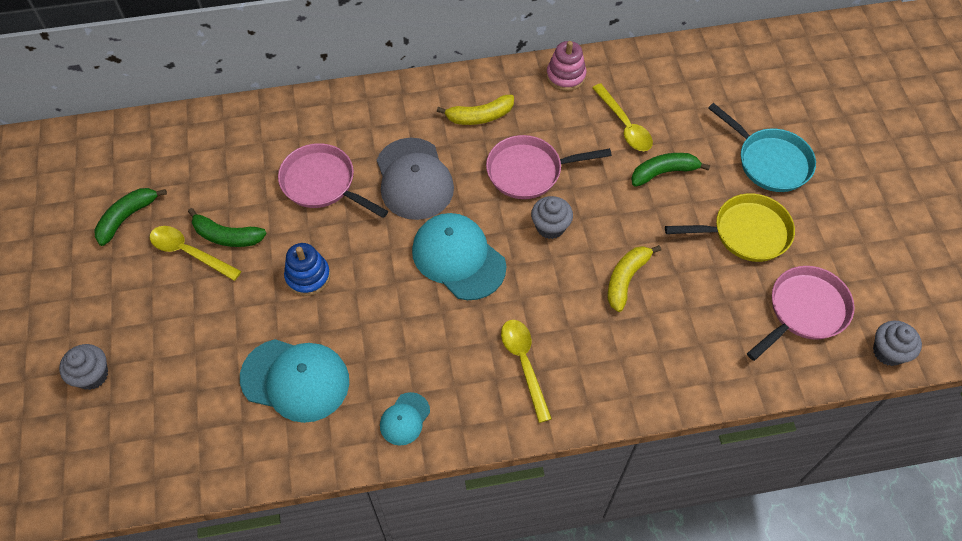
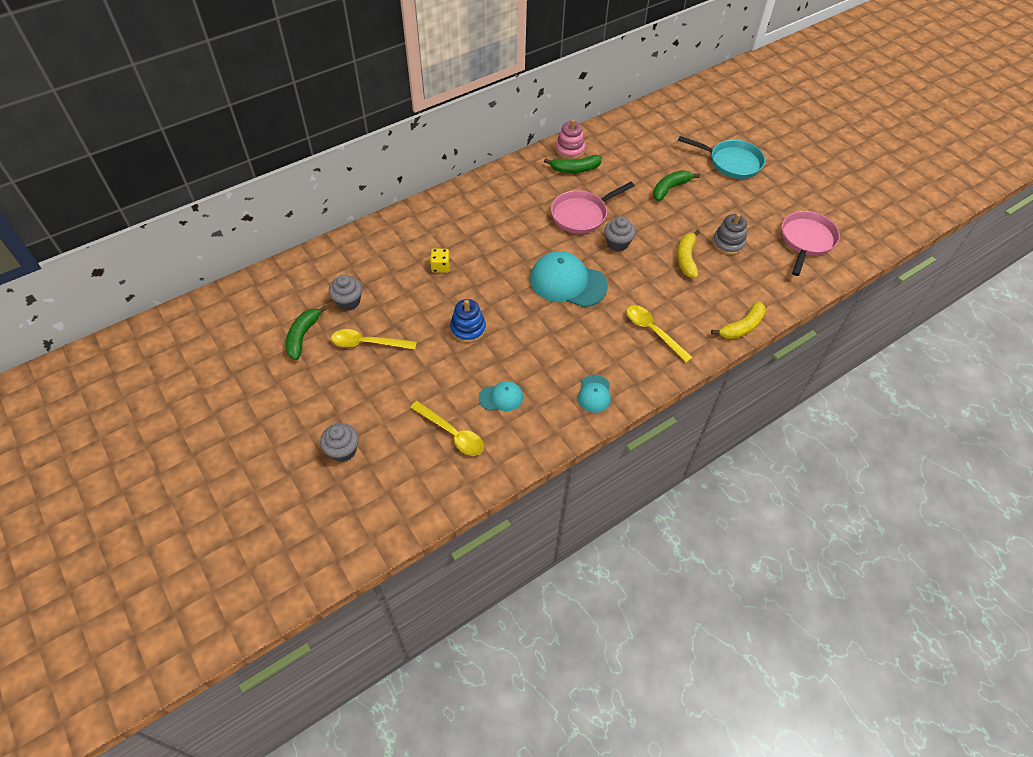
camera: 25 degrees left, 5 degrees down
green banana [188,208,267,247] -> green banana moved to [544,155,602,173]
turquoise cap [240,339,349,423] -> turquoise cap [479,381,523,411], size x0.51
pink pan [278,143,388,218] -> yellow dice [430,249,450,272]
grey cap [377,138,454,220] -> none
yellow banana [437,95,514,125] -> yellow banana moved to [711,301,766,339]
yellow spoon [592,83,653,151] -> yellow spoon moved to [410,401,484,456]
yellow pan [665,193,795,262] -> none
grey cupcake [873,321,922,366] -> grey cupcake moved to [329,275,362,311]
none -> grey stacking toy [712,213,747,255]

